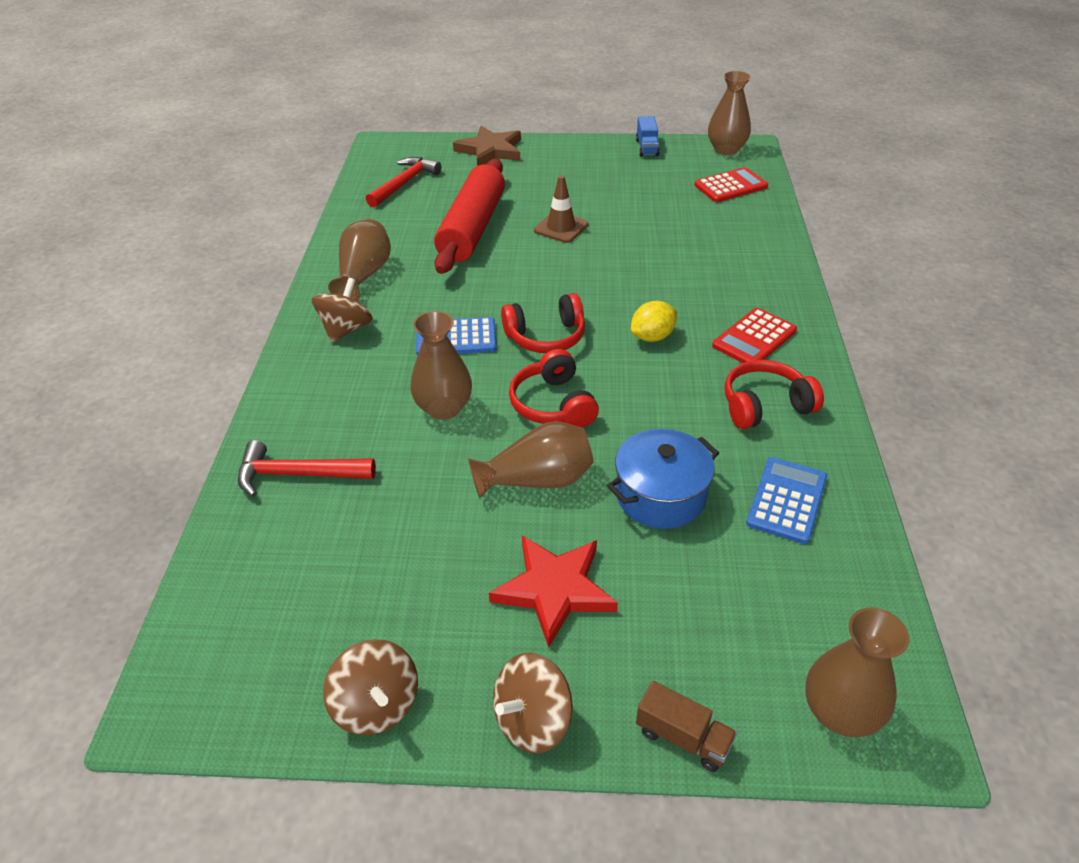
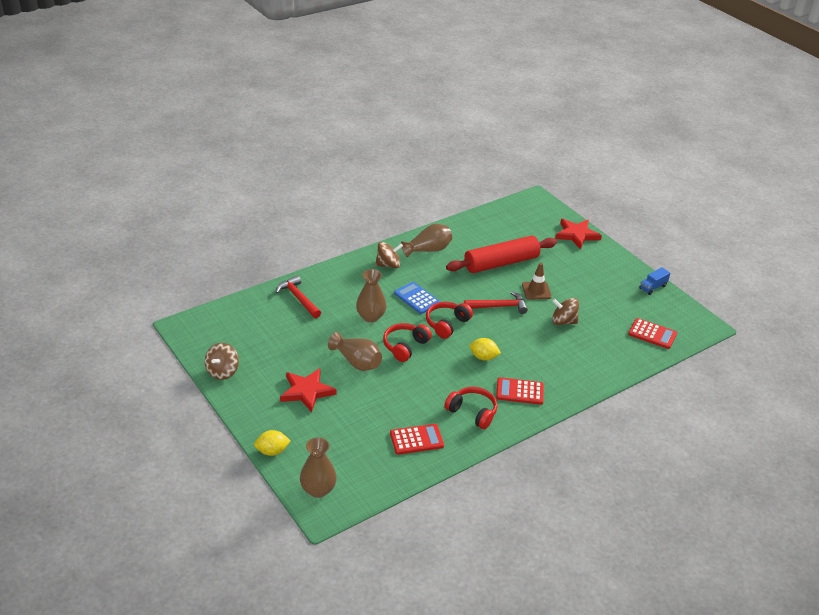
camera: 50 degrees right, 5 degrees down
red hammer [366,157,441,207] -> red hammer moved to [464,291,528,314]
brown star [453,126,521,166] -> red star [555,219,602,249]
brown spinning top [493,653,573,753] -> brown spinning top moved to [552,298,579,325]
red headphones [501,293,585,353] -> red headphones turned 90 degrees clockwise [426,302,473,339]
blue pot [607,429,719,529] -> none
brown truck [636,681,737,772] -> yellow lemon [254,430,291,456]
brown vase [708,71,751,155] -> none
blue calculator [746,457,827,544] -> red calculator [390,424,444,455]

